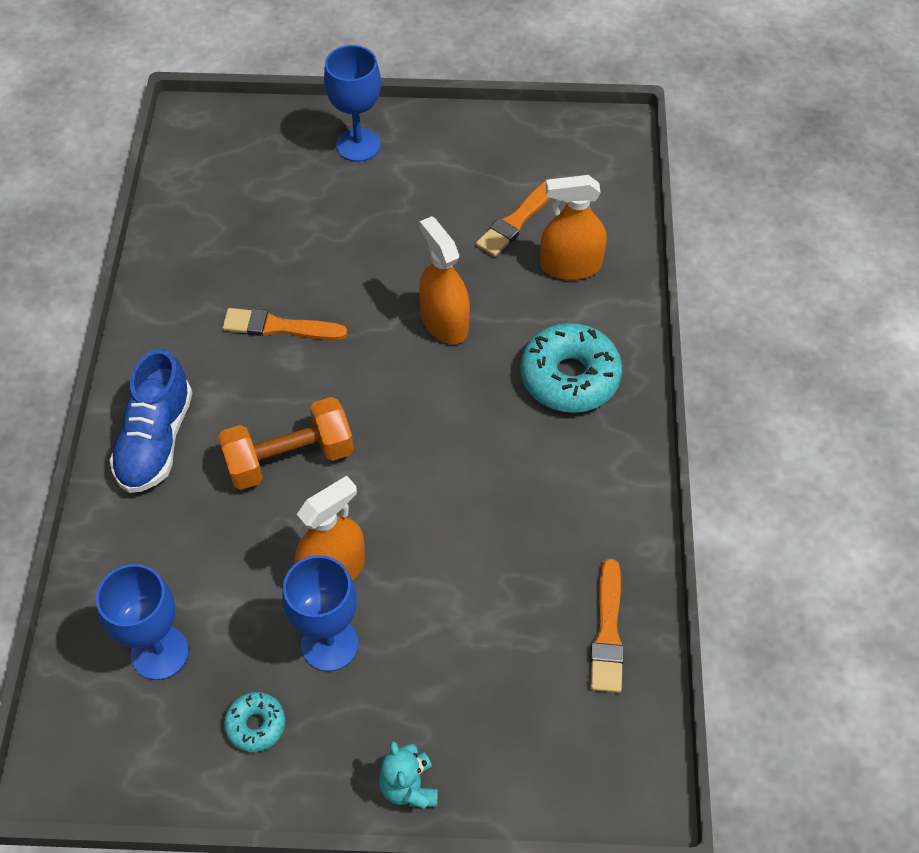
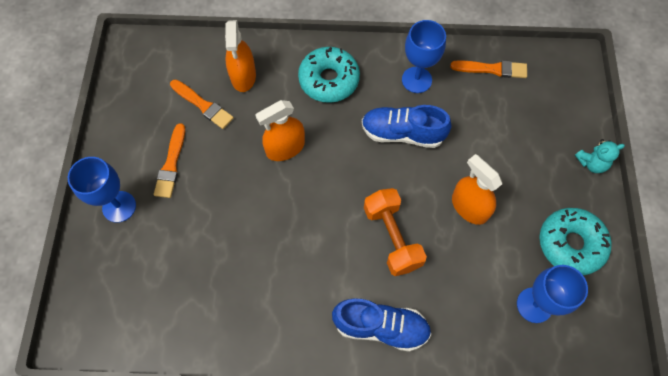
camera: 90 degrees left, 10 degrees up
orange brush [222,308,347,340] -> orange brush moved to [154,123,185,198]
turquoise donut [224,692,285,752] -> turquoise donut [539,208,612,275], size x1.96
blue goblet [282,555,358,672] -> blue goblet moved to [402,20,446,93]
none -> blue shoe [362,105,452,148]

